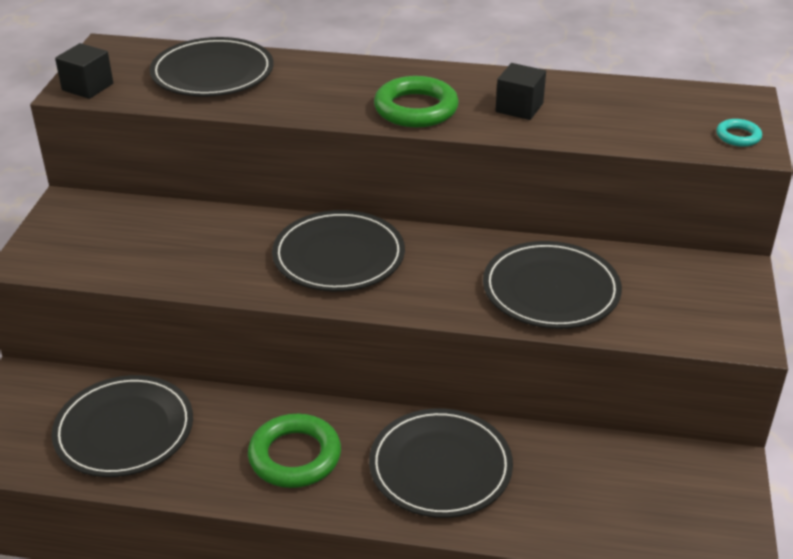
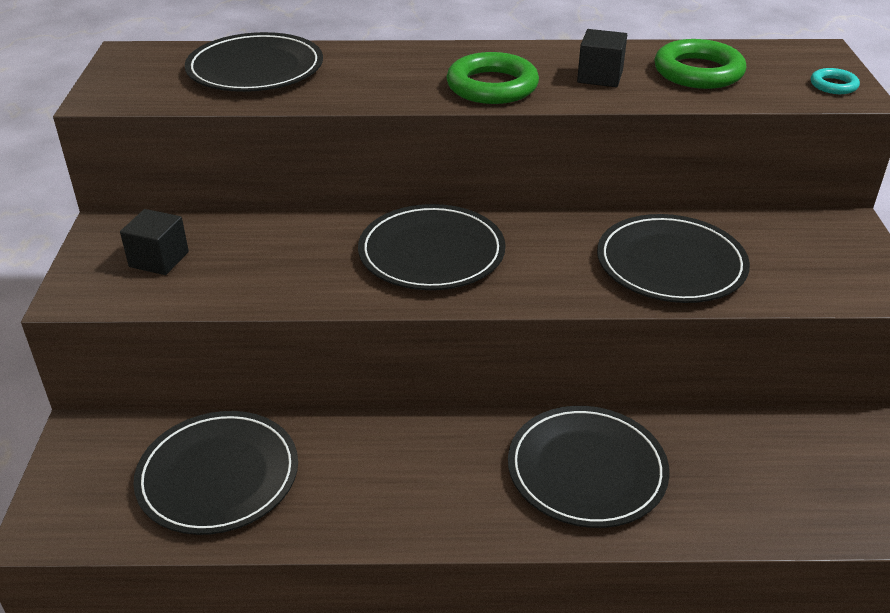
camera: 10 degrees left, 0 degrees up
black cube [55,43,113,99] -> black cube moved to [120,209,189,275]
green ring [248,414,341,488] -> green ring moved to [654,39,746,89]

